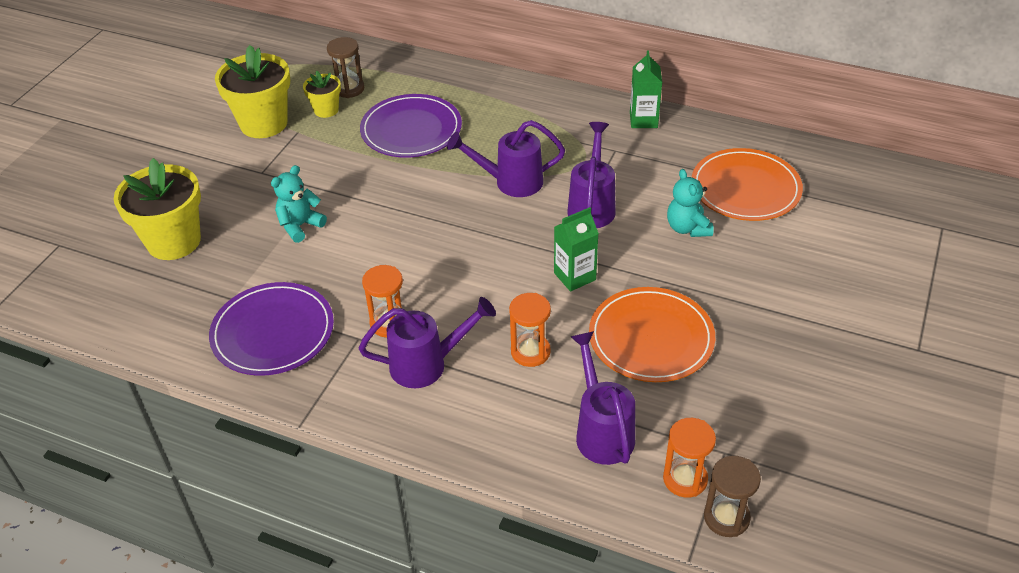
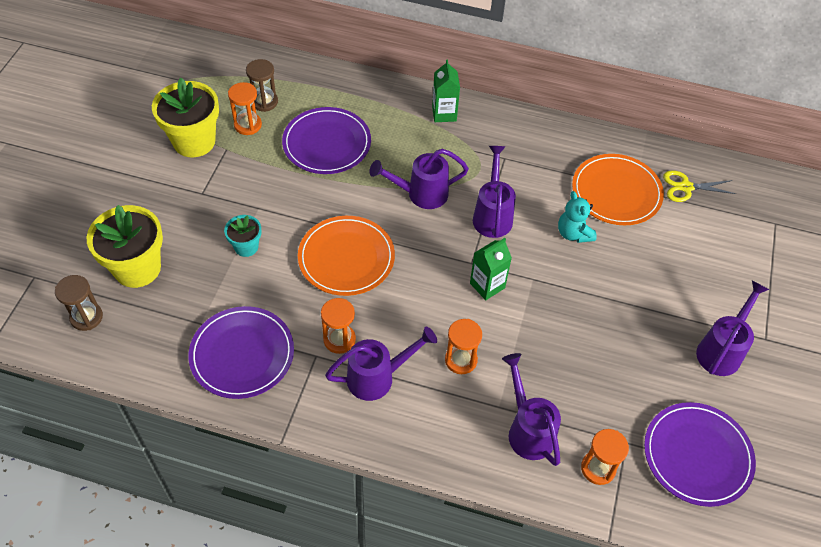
camera: 10 degrees left, 10 degrees up
turquoise teddy bear [271,165,327,243] -> turquoise flower pot [224,215,261,257]
yellow flower pot [303,71,341,118] -> orange hourglass [228,82,262,135]
orange plate [589,287,715,382] -> orange plate moved to [298,216,395,296]
green carton [630,50,662,128] -> green carton moved to [432,60,460,122]
brown hourglass [704,456,761,537] -> brown hourglass moved to [55,275,103,331]
none -> purple plate [644,402,756,507]
none -> yellow scissors [663,171,736,202]
none -> purple watering can [696,281,770,376]

